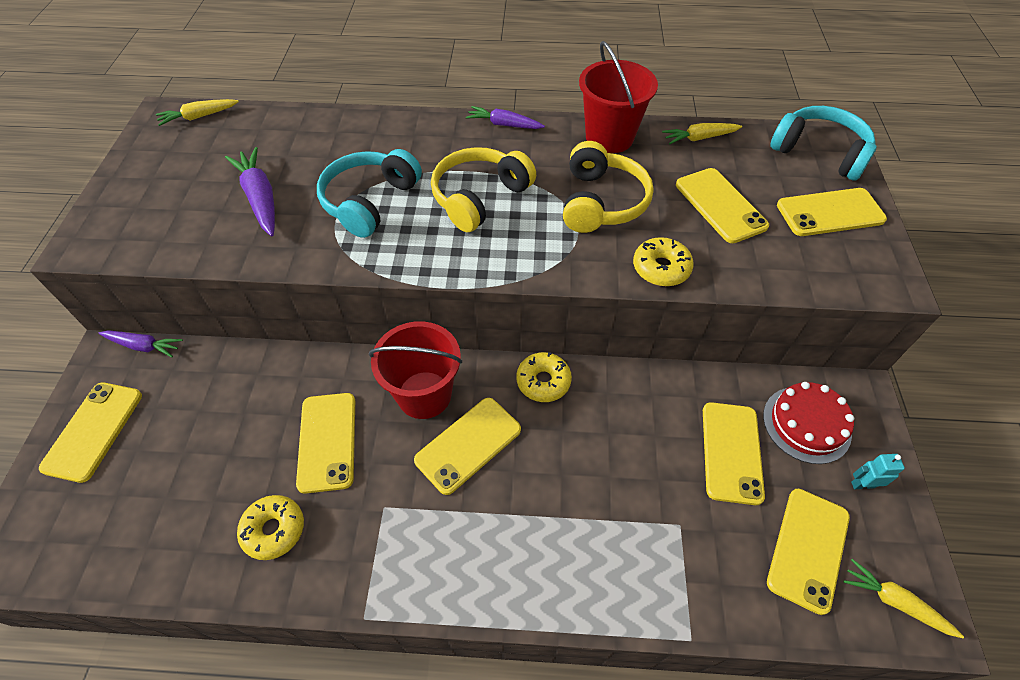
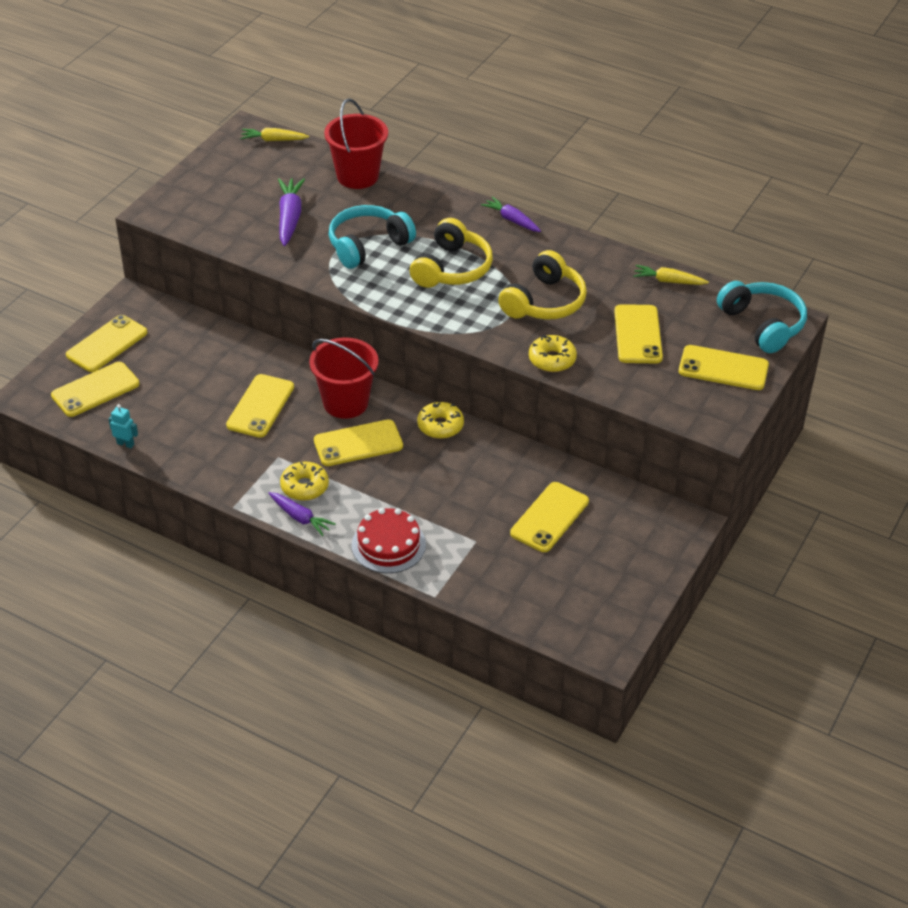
camera: 25 degrees right, 10 degrees down
purple carrot [99,330,183,357] -> purple carrot moved to [269,492,336,536]
yellow donut [237,495,304,560] -> yellow donut moved to [280,462,329,501]
yellow headphones [431,147,536,232] -> yellow headphones turned 135 degrees clockwise [410,218,493,288]
red bucket [579,41,658,153] -> red bucket moved to [324,98,388,189]
red cake [763,382,854,464] -> red cake moved to [352,508,426,573]
yellow phone [767,489,850,615] -> yellow phone moved to [51,362,140,417]
yellow carrot [844,559,964,638] -> none
turquoise robot [851,454,905,489] -> turquoise robot moved to [109,404,138,448]

